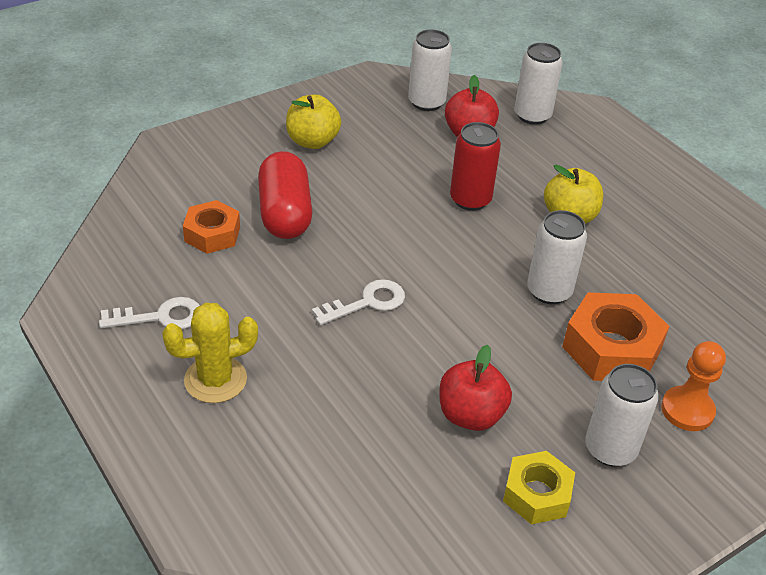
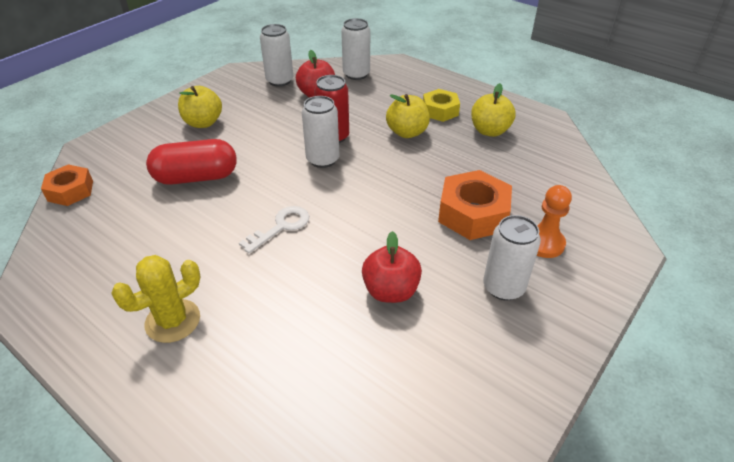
camera: 15 degrees left, 0 degrees up
white key [99,297,200,329] -> none
orange nut [183,200,240,254] -> orange nut moved to [41,164,93,206]
red capsule [258,151,312,239] -> red capsule turned 75 degrees counterclockwise [146,139,237,185]
yellow nut [503,451,575,524] -> yellow nut moved to [423,89,460,122]
white can [527,210,587,304] -> white can moved to [302,96,339,168]
none -> yellow apple [471,83,516,137]

